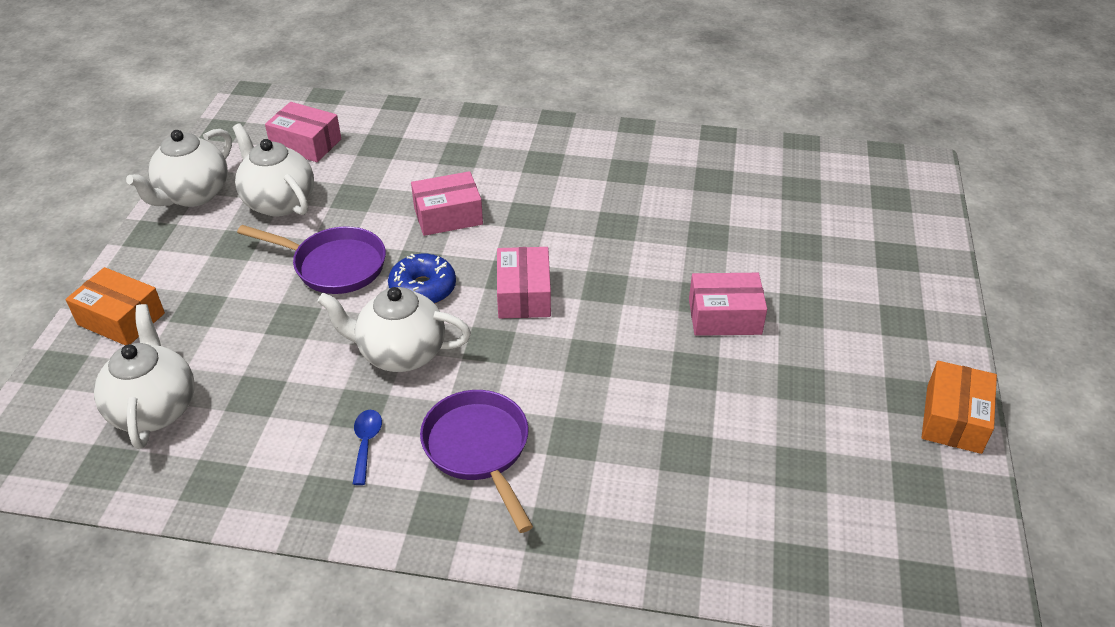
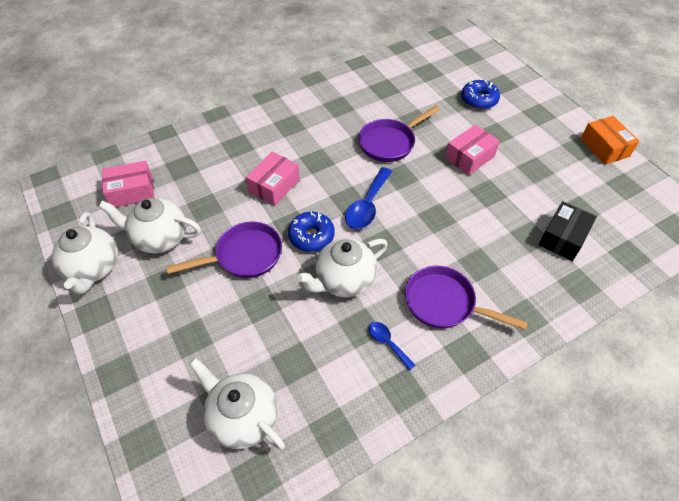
camera: 40 degrees left, 10 degrees up
orange box [66,267,165,345] -> none
pink box [497,247,551,319] -> blue spoon [345,167,392,229]
none -> purple pan [359,105,440,162]
none -> blue donut [461,80,500,109]
none -> black box [538,201,597,261]

